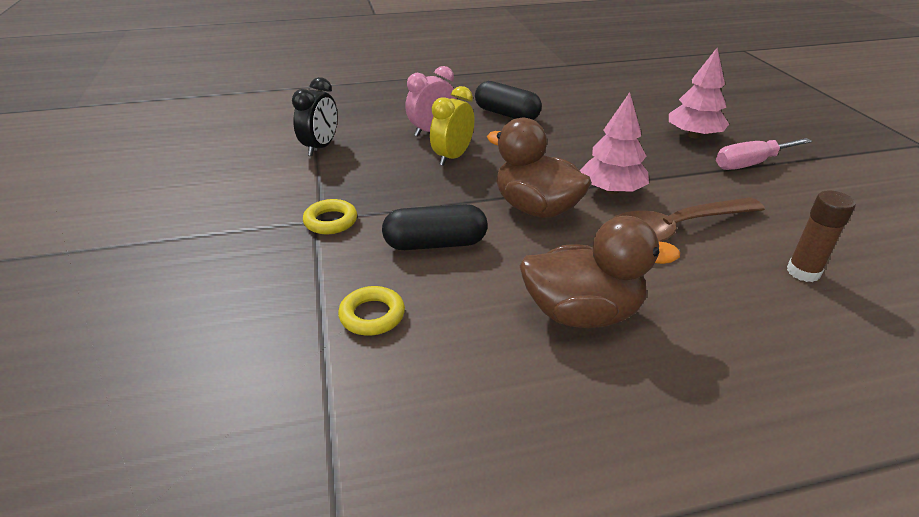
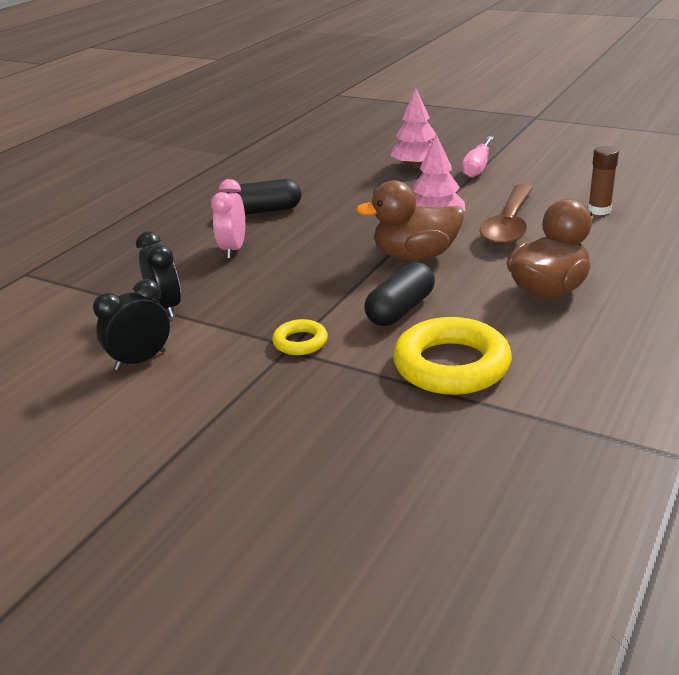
camera: 45 degrees left, 5 degrees down
yellow ring [338,286,405,336] -> yellow ring [393,317,512,395], size x1.98
yellow clock [430,86,474,166] -> none
none -> black clock [93,279,170,370]

